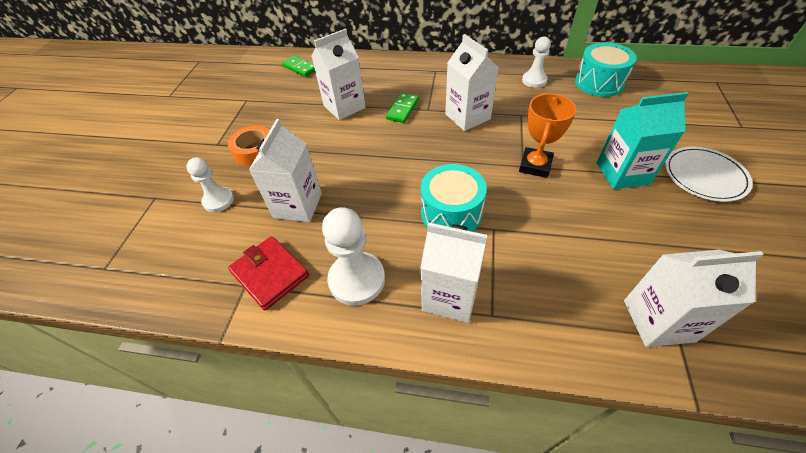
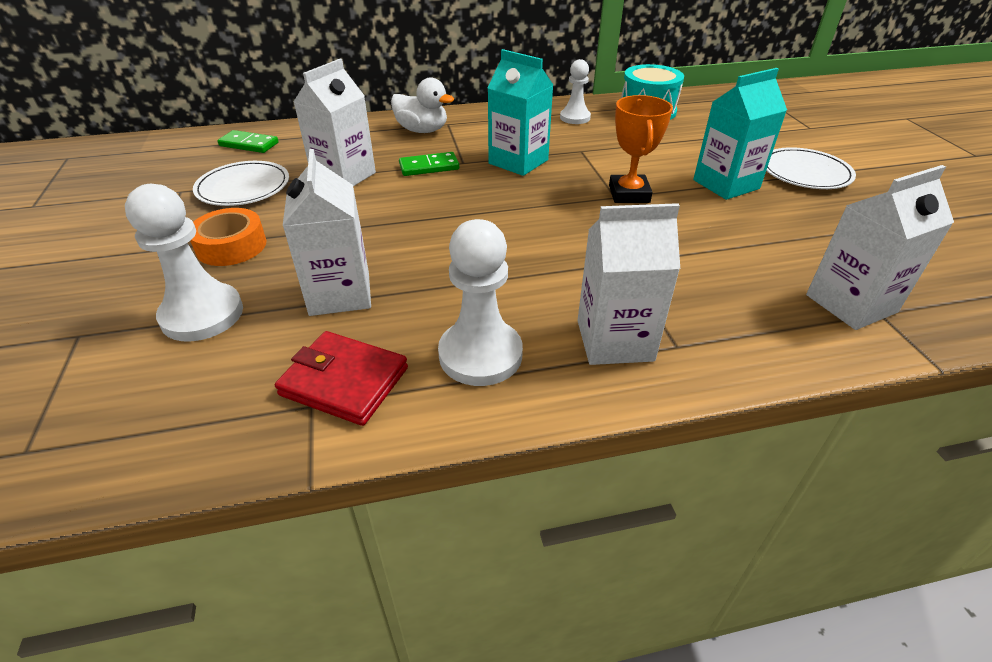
camera: 25 degrees left, 10 degrees down
white pawn [186,157,234,212] -> white pawn [125,184,243,342], size x1.57
green domino [386,93,419,123] -> green domino turned 75 degrees clockwise [399,152,459,176]
turquoise drum [421,164,487,232] -> none
white carton [445,34,499,131] -> turquoise carton [488,49,553,176]
none -> white plate [193,161,289,206]
none -> white duck [391,78,454,133]

